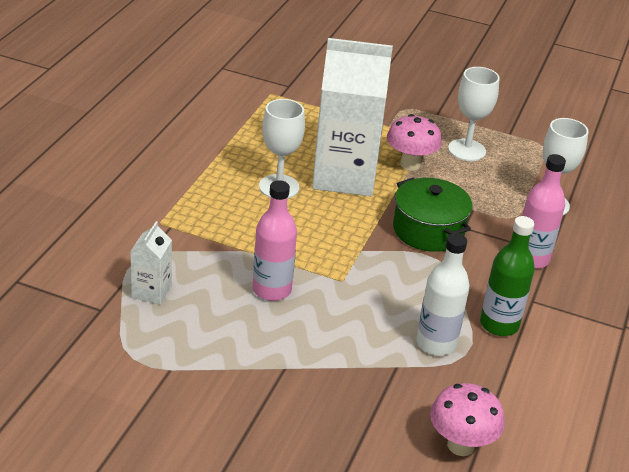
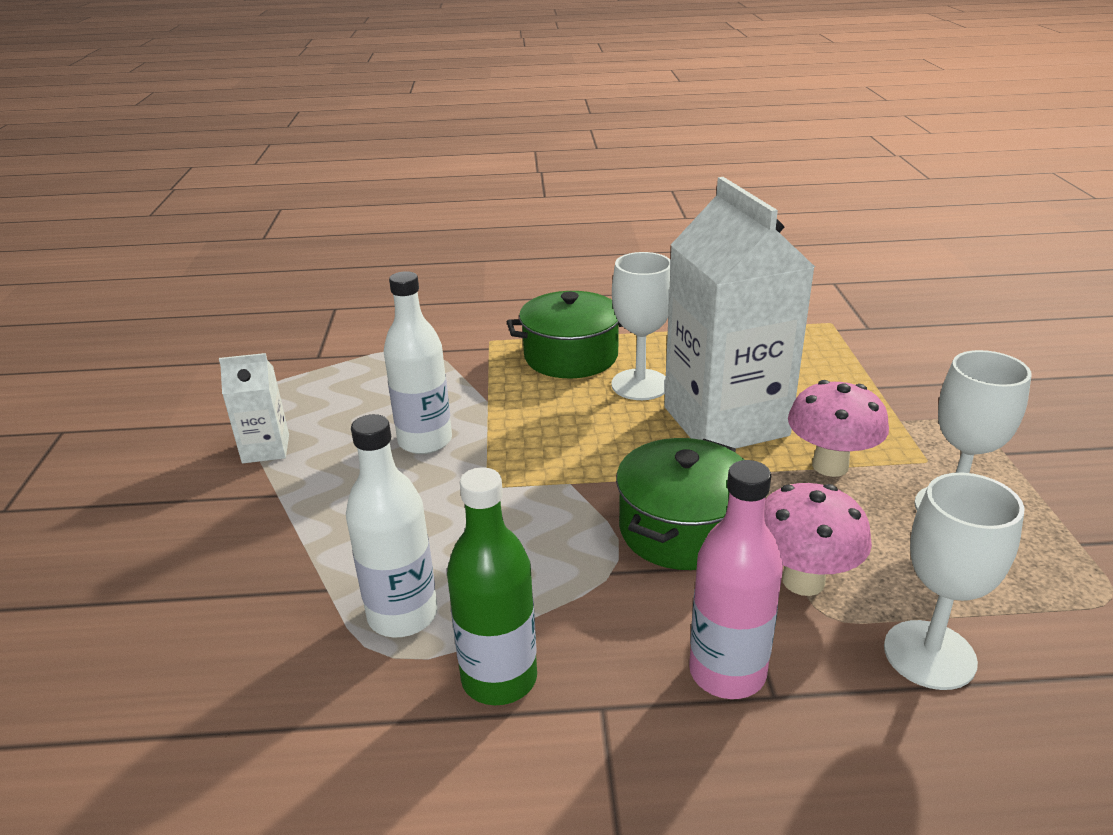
camera: 70 degrees right, 5 degrees down
white carton [130,221,172,305] -> white carton moved to [219,353,289,463]
pink bottle [253,180,297,301] -> white bottle [384,271,452,454]
pink mushroom [430,383,505,456] -> pink mushroom moved to [764,483,872,596]
none -> green pot [507,291,622,378]

